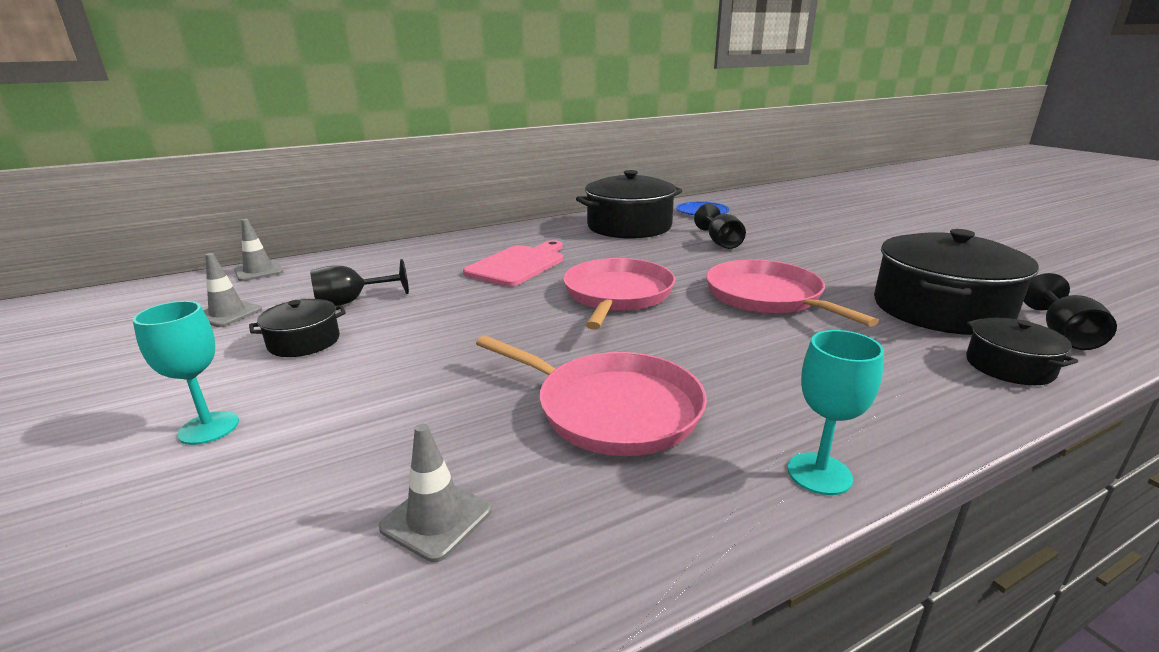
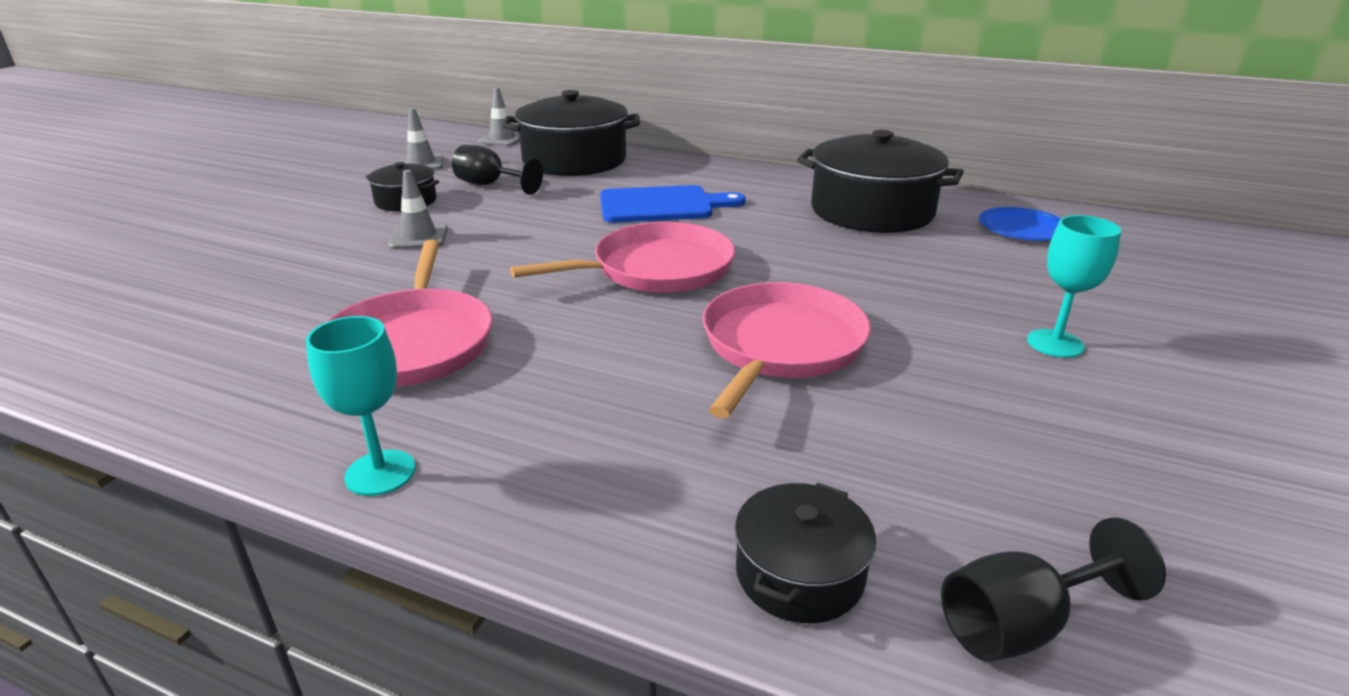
camera: 50 degrees right, 5 degrees up
turquoise goblet [133,301,239,445] -> turquoise goblet moved to [1027,215,1121,358]
grey traffic cone [379,424,492,562] -> grey traffic cone moved to [389,170,448,249]
pink cutting board [463,240,563,286] -> blue cutting board [600,185,745,223]
black goblet [694,204,746,249] -> none
black pot [874,229,1039,335] -> black pot moved to [502,90,640,176]

